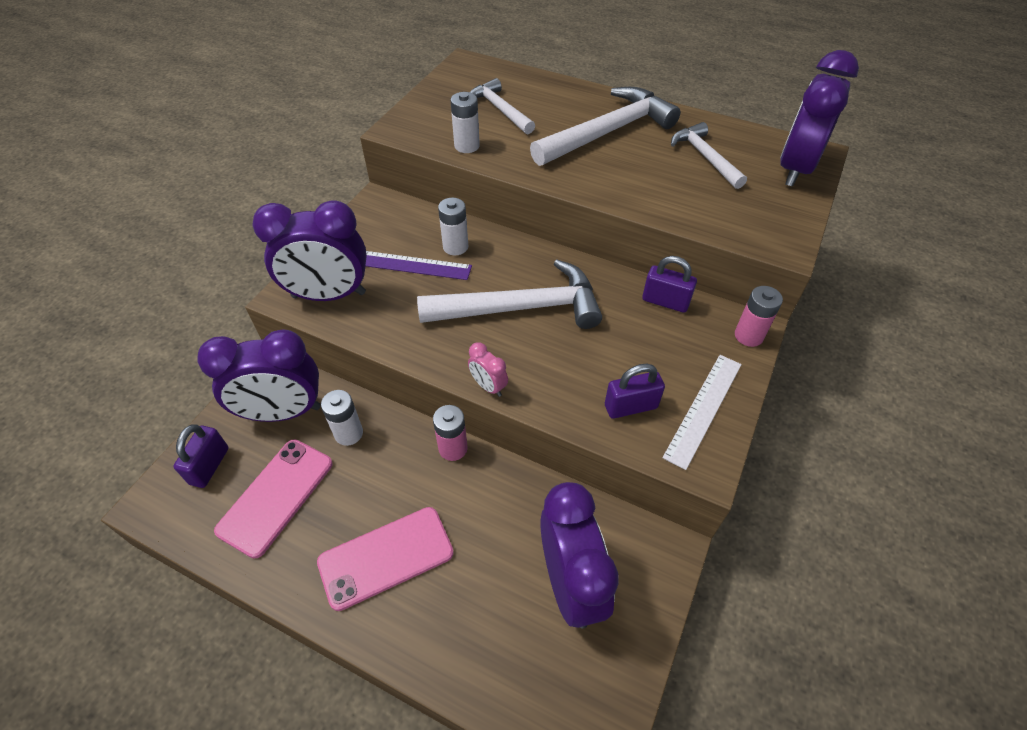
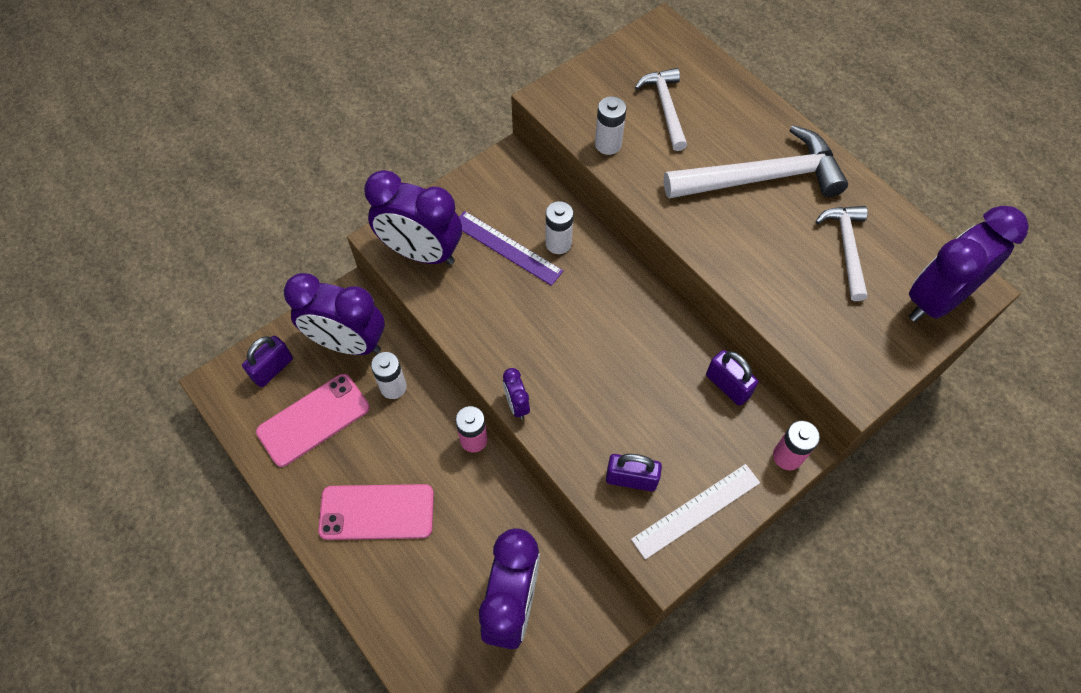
camera: 25 degrees right, 10 degrees up
white hammer [417,260,602,329] -> none
pink clock [468,342,508,397] -> purple clock [503,368,530,419]

